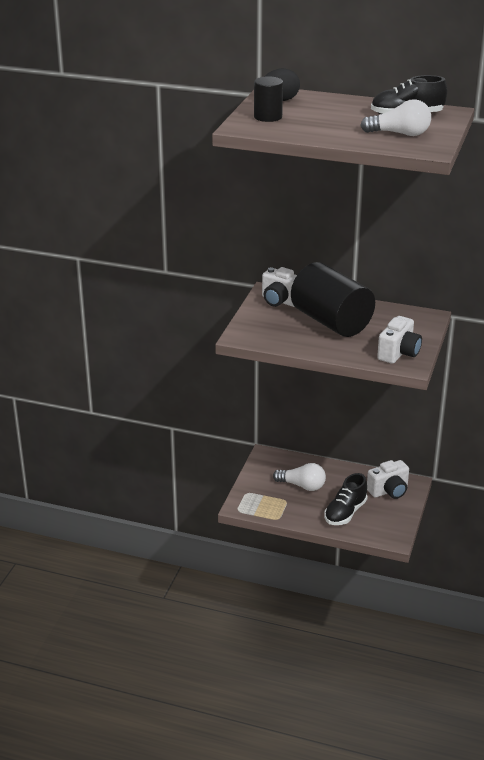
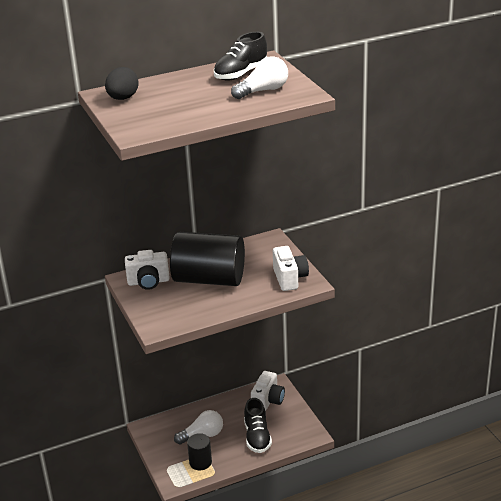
camera: 40 degrees left, 0 degrees up
black cylinder [254,76,283,122] -> black cylinder moved to [187,433,212,470]

